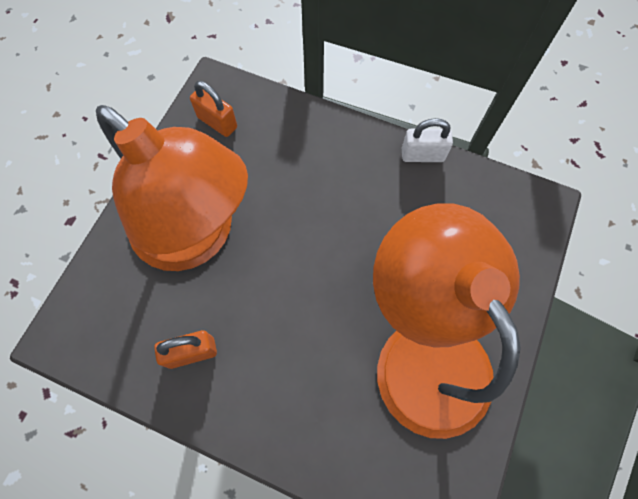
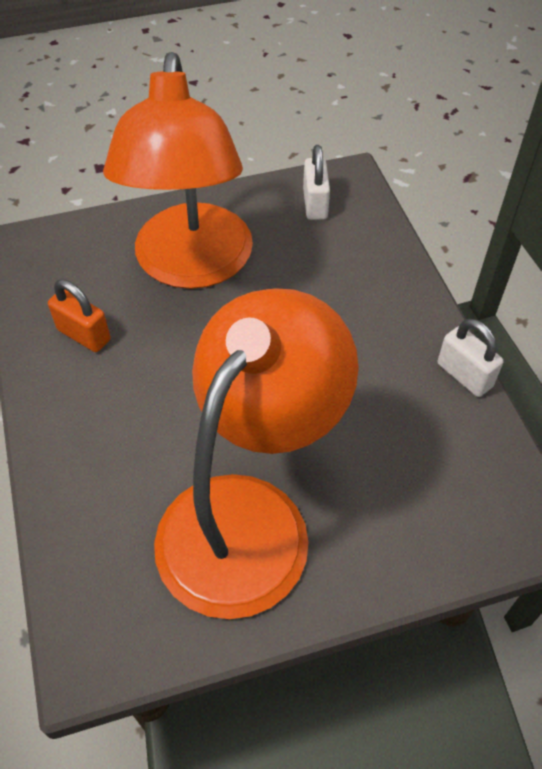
camera: 50 degrees right, 15 degrees down
orange padlock [190,81,237,137] -> white padlock [303,145,330,220]

